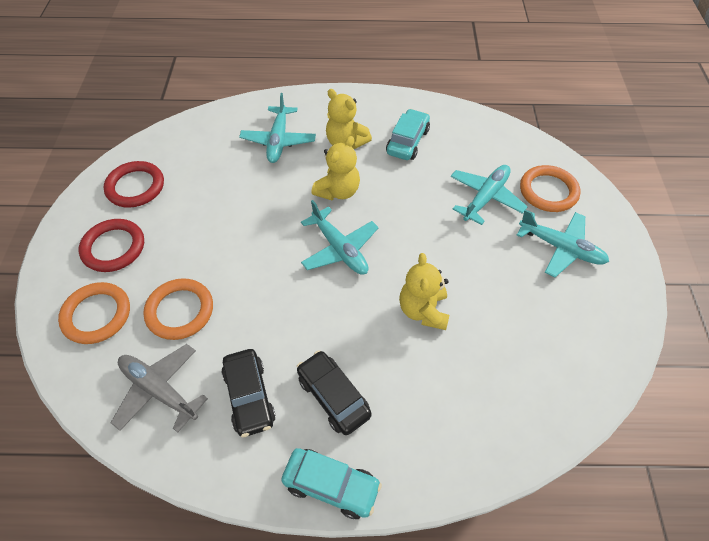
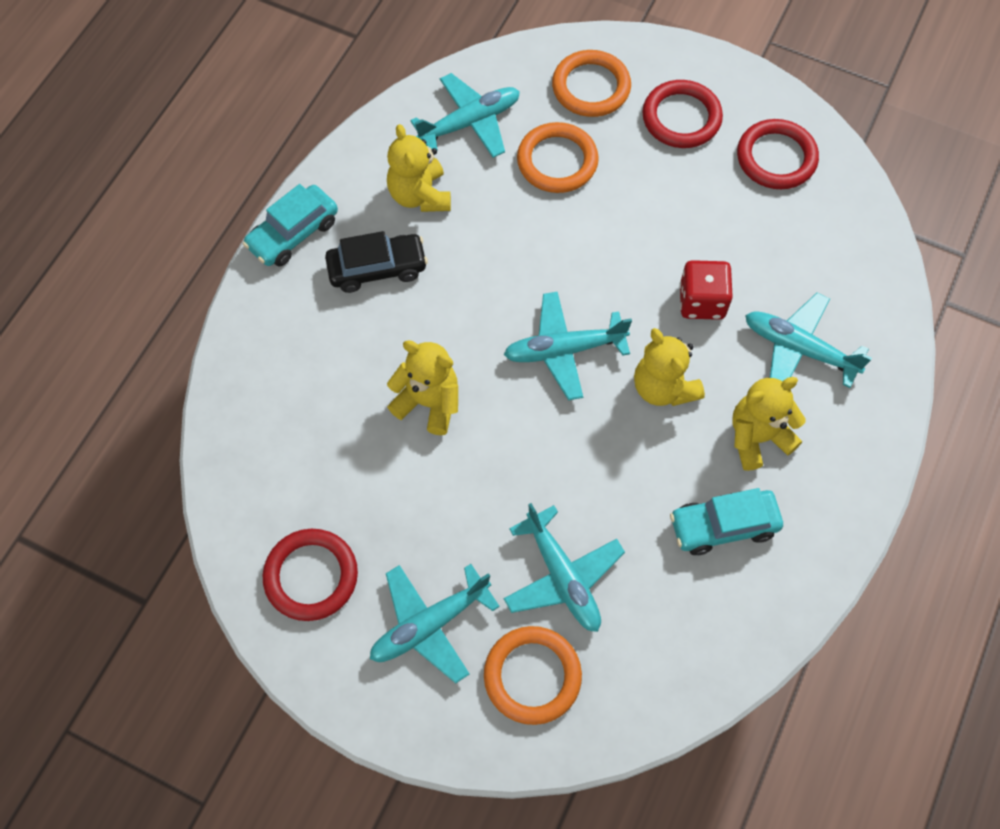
camera: 115 degrees right, 10 degrees up
grey plane [111,344,208,432] -> turquoise plane [410,73,520,158]
black car [221,349,276,437] -> yellow teddy bear [387,124,451,212]
turquoise car [386,109,430,160] -> turquoise car turned 120 degrees clockwise [670,488,783,555]
none -> red ring [263,529,358,621]
none -> red dice [680,260,733,320]

